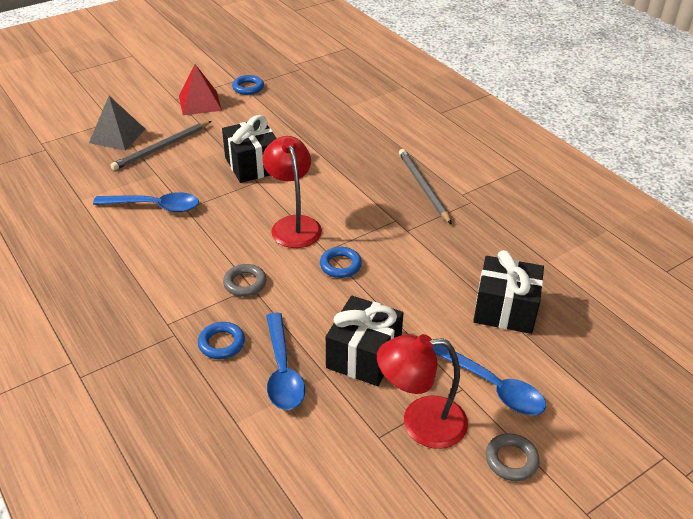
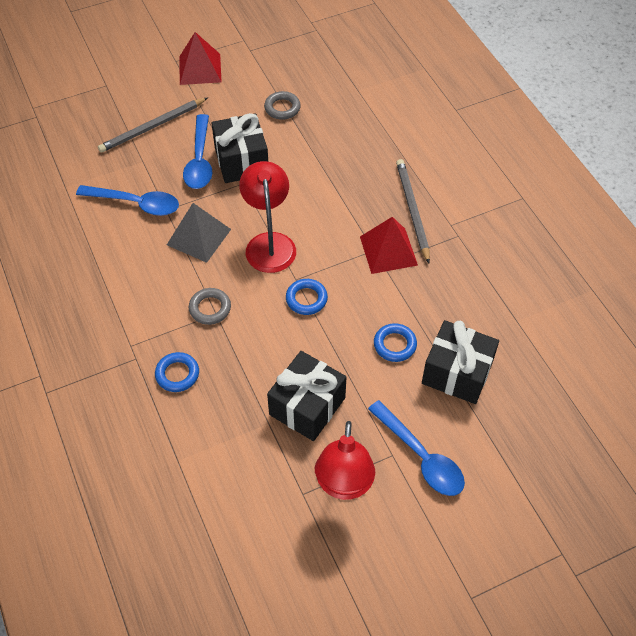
camera: 10 degrees right, 15 degrees up
grey pyramid [89,96,146,151] -> grey pyramid moved to [167,203,231,263]
blue ring [232,75,264,95] -> blue ring moved to [374,323,417,362]
blue spoon [266,313,305,410] -> blue spoon moved to [183,114,212,189]
red lamp [377,334,468,449] -> red lamp turned 90 degrees counterclockwise [315,421,375,500]
grey ring [486,433,540,481] -> grey ring moved to [264,91,301,120]
none -> red pyramid [360,217,418,274]

